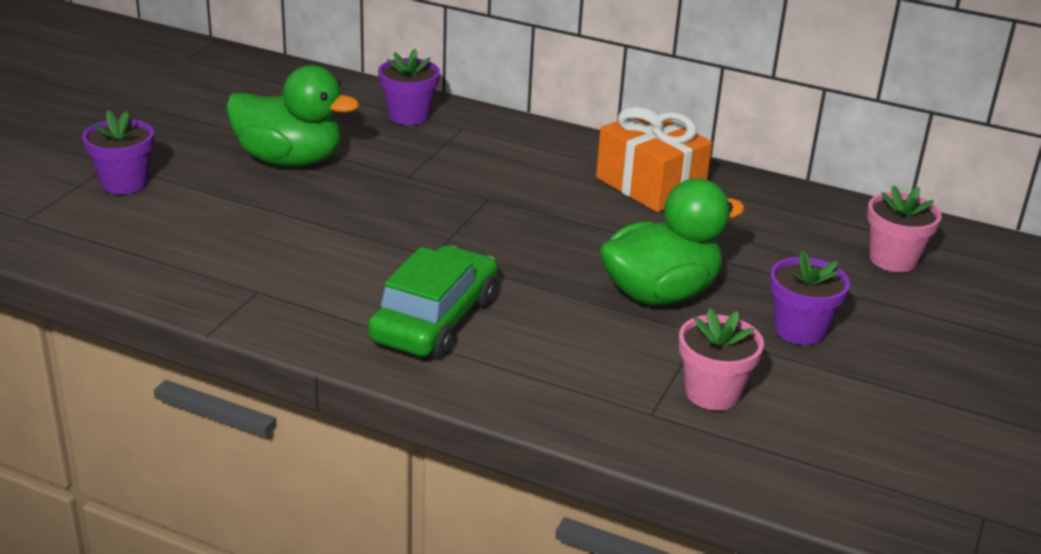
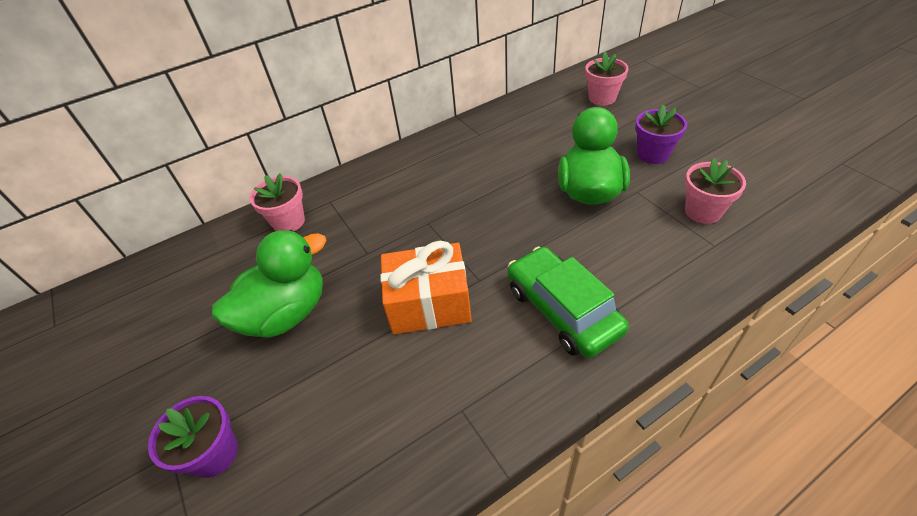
camera: 50 degrees left, 15 degrees up
purple flower pot [378,49,440,125] -> pink flower pot [250,173,305,231]
orange gift [596,107,712,212] -> orange gift moved to [380,241,472,334]

